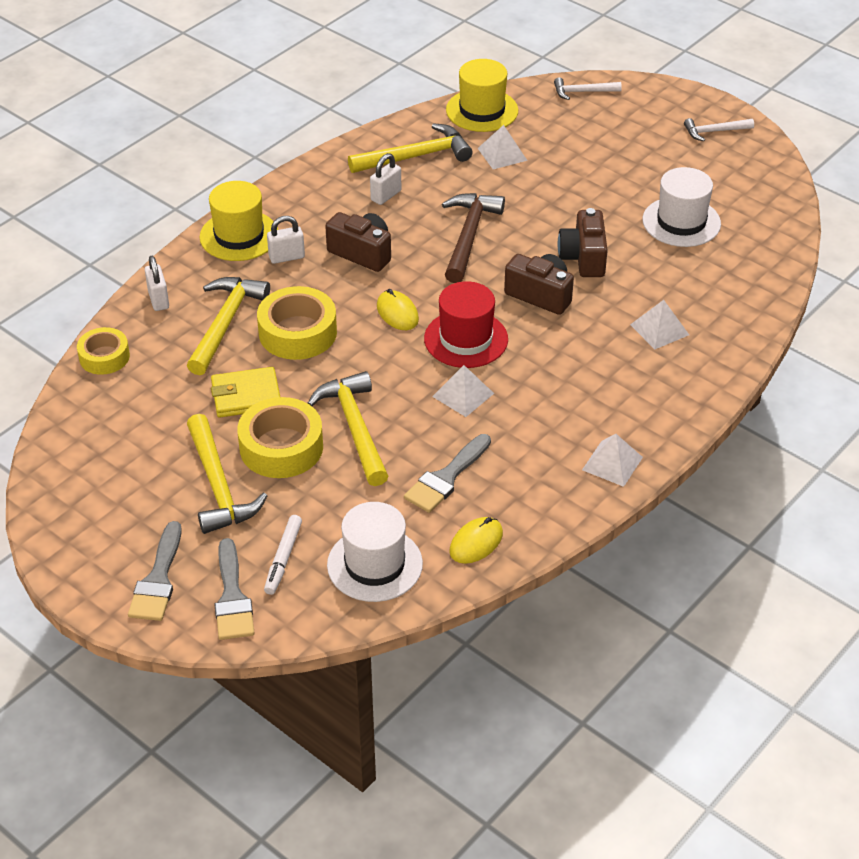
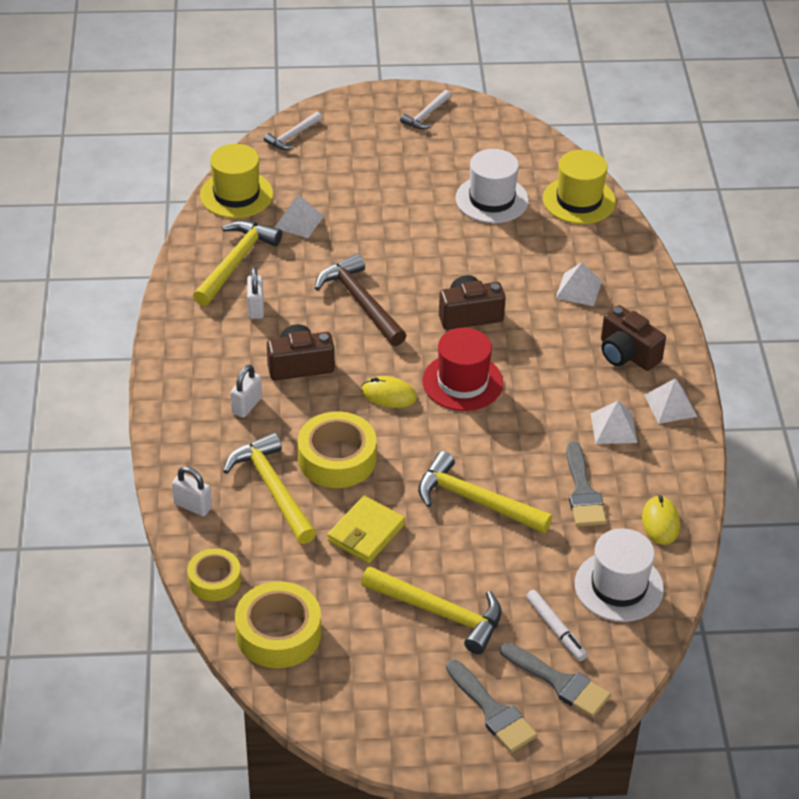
camera: 45 degrees left, 0 degrees up
yellow hat [200,181,278,261] -> yellow hat moved to [543,150,616,224]
yellow tape [237,397,323,478] -> yellow tape moved to [235,581,321,668]
white pyramid [432,365,494,417] -> white pyramid moved to [590,401,638,444]
brown camera [557,208,608,277] -> brown camera moved to [601,305,666,371]

